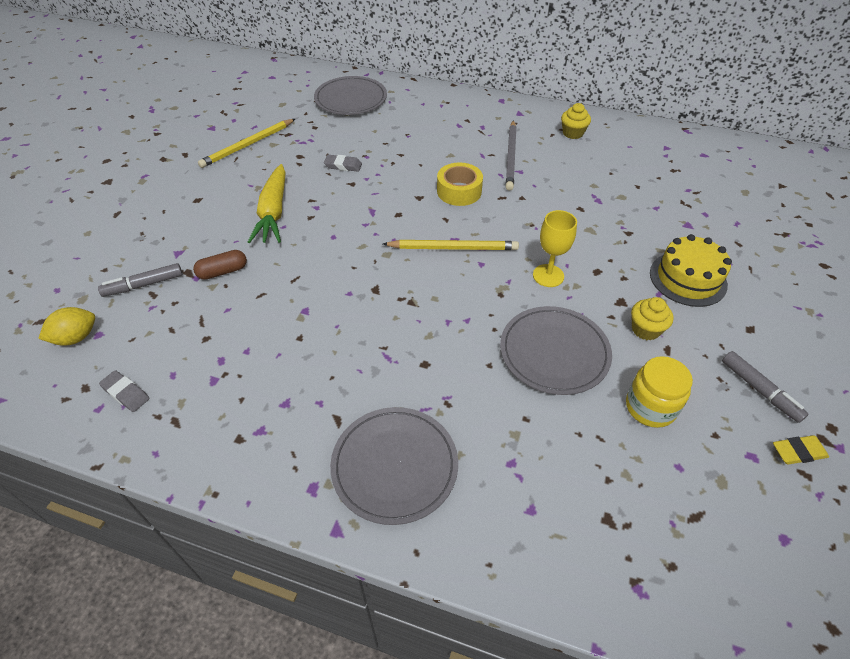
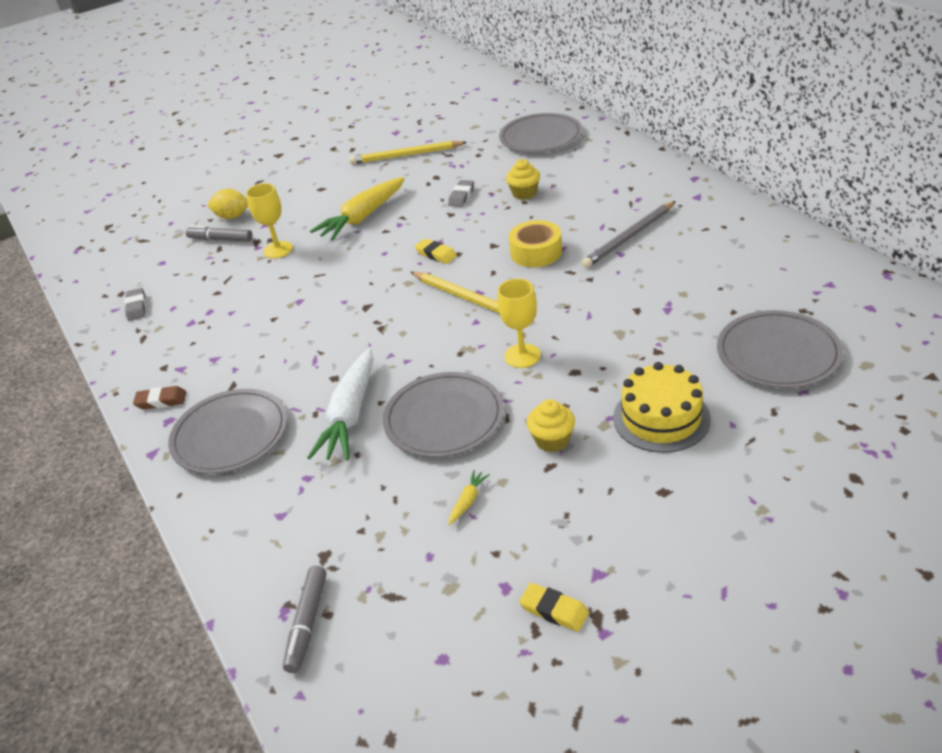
camera: 45 degrees right, 10 degrees down
yellow lemon [38,307,95,346] -> yellow lemon moved to [207,189,248,219]
brown capsule [193,250,247,280] -> yellow goblet [246,183,293,259]
grey eraser [324,155,362,172] -> grey eraser turned 60 degrees clockwise [448,180,474,207]
yellow cupcake [561,103,591,139] -> yellow cupcake moved to [506,159,540,200]
yellow jar [626,356,693,428] -> yellow carrot [448,470,489,525]
grey marker [722,351,808,423] -> grey marker moved to [283,566,327,673]
none -> brown eraser [133,386,186,410]
none -> white carrot [307,348,373,460]
none -> yellow eraser [415,239,457,264]
none -> grey plate [717,310,843,388]

